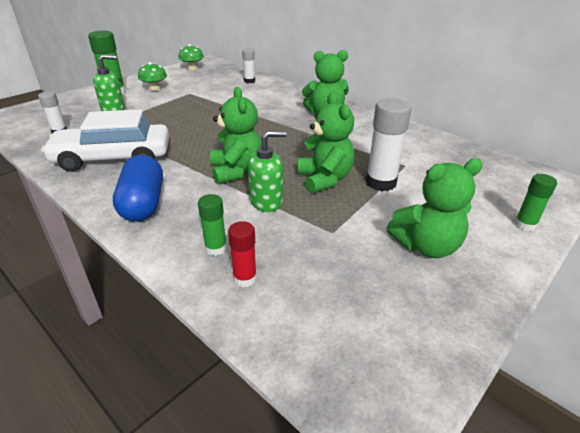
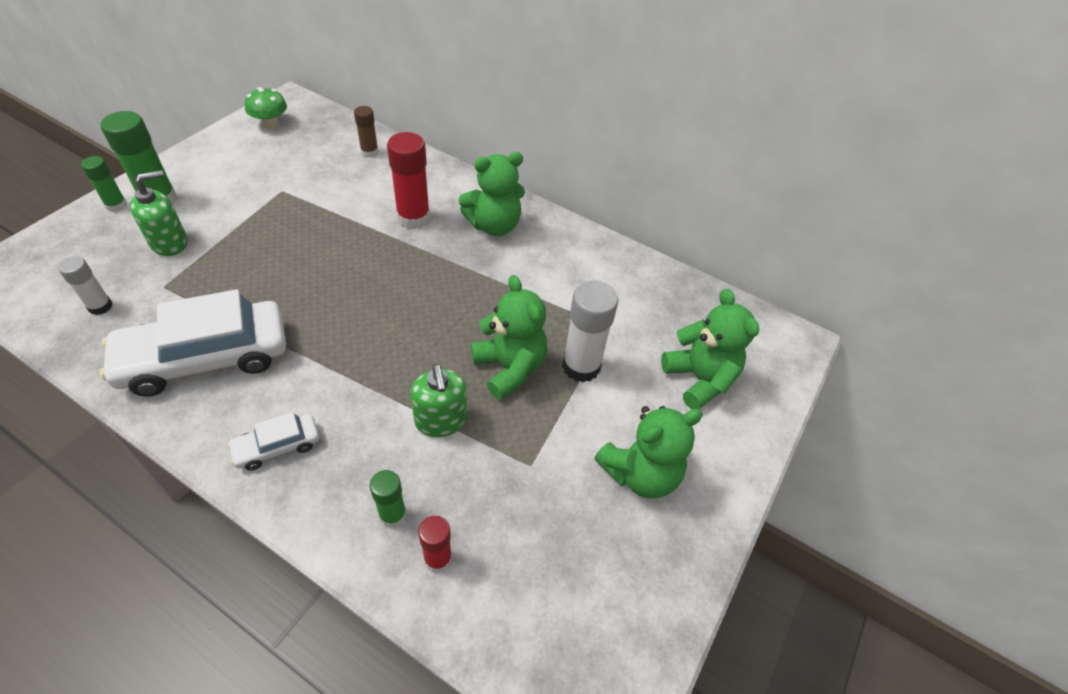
camera: 15 degrees left, 15 degrees up
blue capsule [113,155,163,222] -> white car [227,412,319,471]
green mushroom [138,62,167,91] -> none
green teddy bear [210,87,262,184] -> green teddy bear moved to [661,289,759,410]
white glue stick [242,48,255,83] -> brown glue stick [354,106,379,158]
green soap dispenser [248,131,287,212] -> green soap dispenser turned 105 degrees clockwise [410,364,467,437]
green glue stick [515,174,557,231] -> green glue stick moved to [81,156,127,212]
none -> red glue stick [387,132,430,229]

